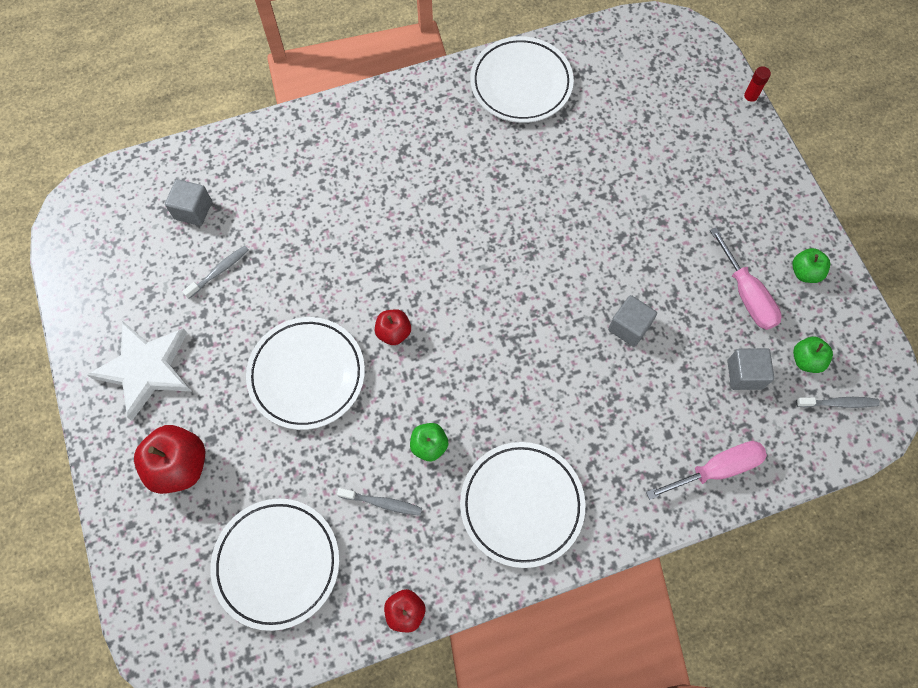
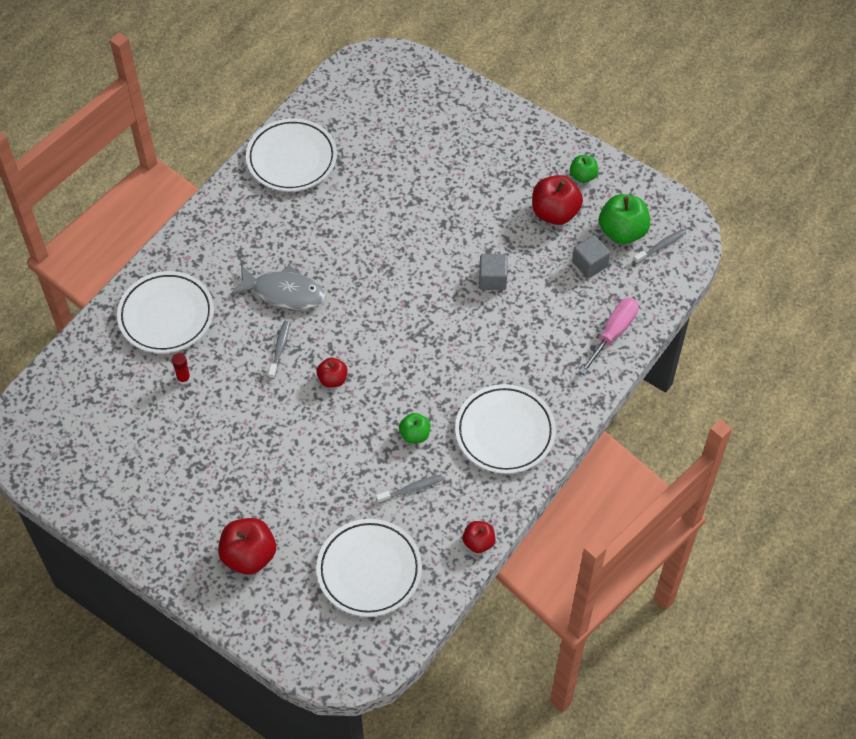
camera: 35 degrees left, 10 degrees down
white star [87,321,191,421] -> none
grey cube [165,179,212,226] -> none
grey toothbrush [182,246,249,298] -> grey toothbrush moved to [268,321,290,379]
white plate [246,317,365,430] -> white plate moved to [117,271,214,353]
pink screwdriver [710,227,782,330] -> red apple [532,175,583,225]
red glue stick [742,66,771,105] -> red glue stick moved to [172,353,191,385]
green apple [793,337,833,373] -> green apple [599,194,650,244], size x1.74
none -> grey fish [230,265,325,310]

